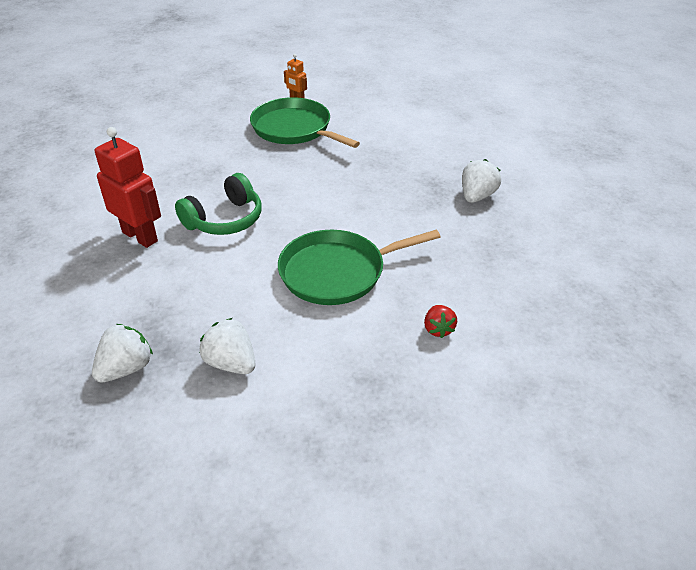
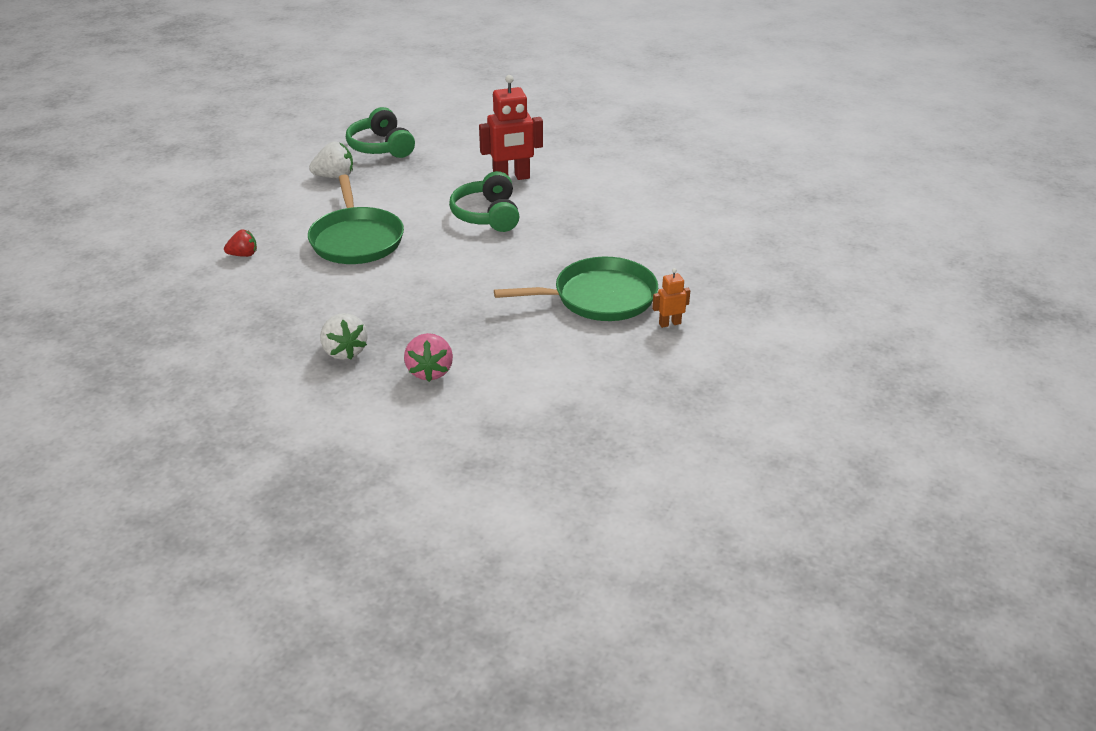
camera: 125 degrees right, 5 degrees down
white strawberry [92,324,153,383] -> green headphones [346,107,415,158]
green pan [278,230,440,305] -> green pan turned 150 degrees clockwise [308,175,404,264]
red strawberry [424,305,457,338] -> red strawberry turned 135 degrees clockwise [224,230,257,257]
none -> pink strawberry [404,333,453,382]

